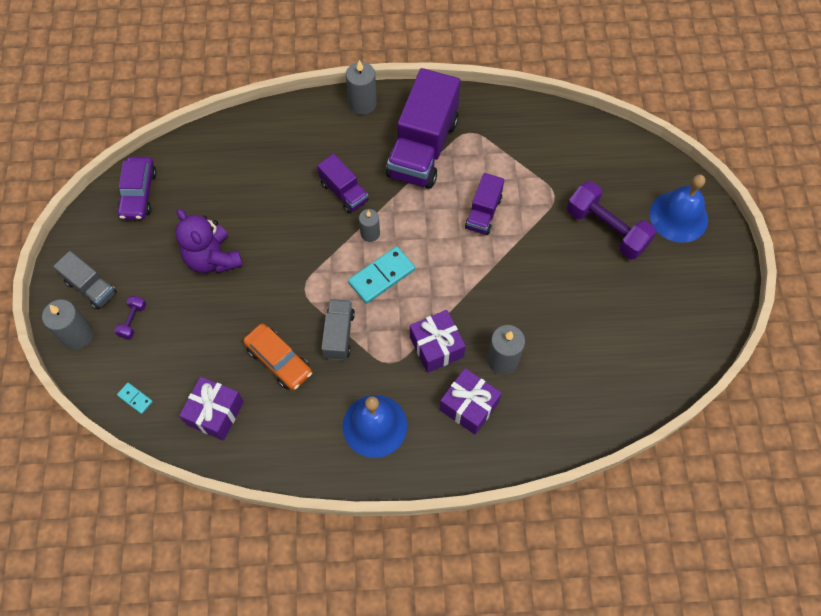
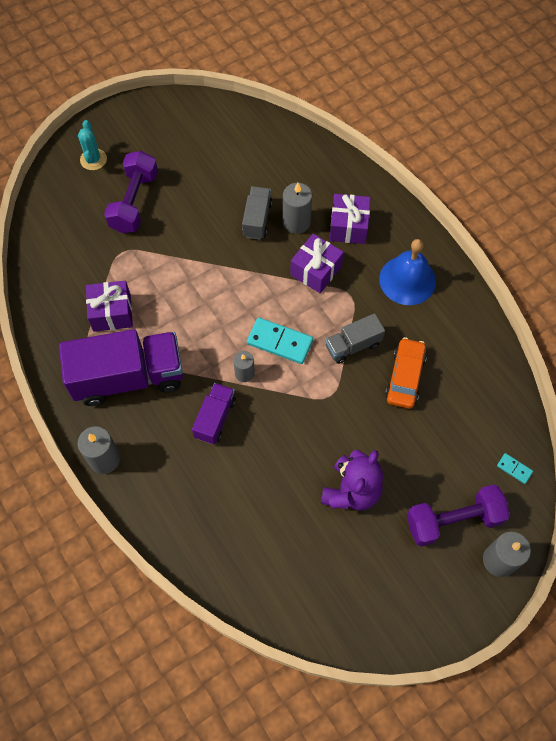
camera: 120 degrees left, 0 degrees up
grey truck [53,251,117,310] -> grey truck moved to [242,186,273,240]
purple dumbbell [114,296,146,339] -> purple dumbbell [407,484,510,547], size x2.18
purple car [117,157,157,220] -> none
turquoise domino [117,383,153,414] -> turquoise domino turned 60 degrees counterclockwise [497,453,533,484]
purple gift [179,376,244,441] -> purple gift moved to [86,281,133,332]
purple truck [465,173,504,235] -> none
blue bell [649,174,708,243] -> turquoise cactus [78,120,107,170]

